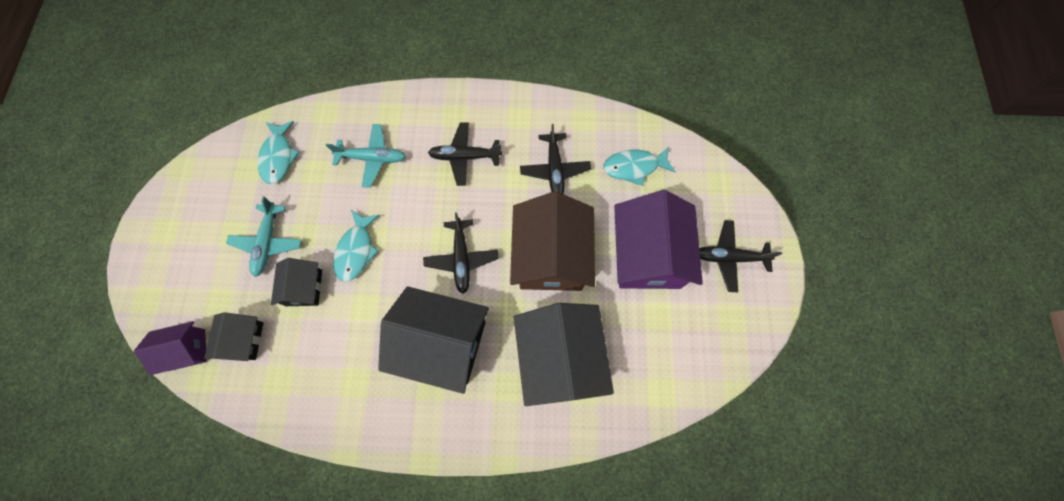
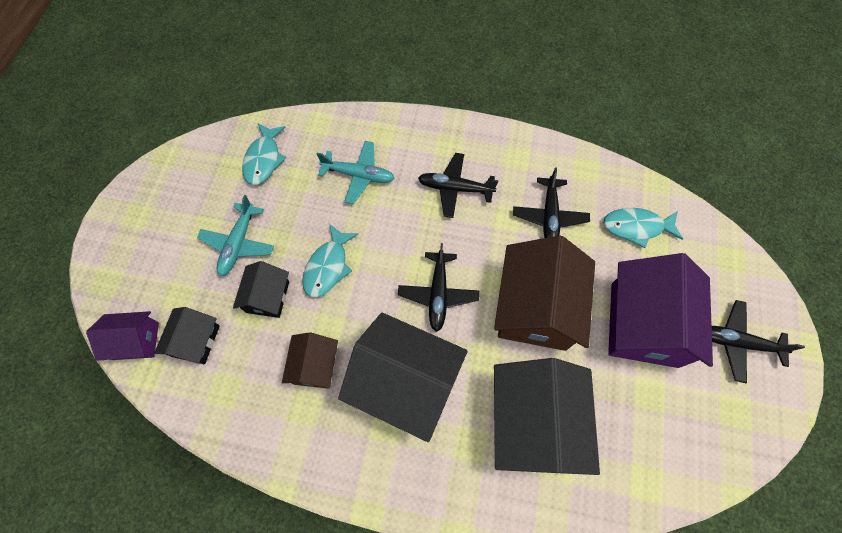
camera: 10 degrees right, 5 degrees down
none -> brown house [282,332,338,389]

